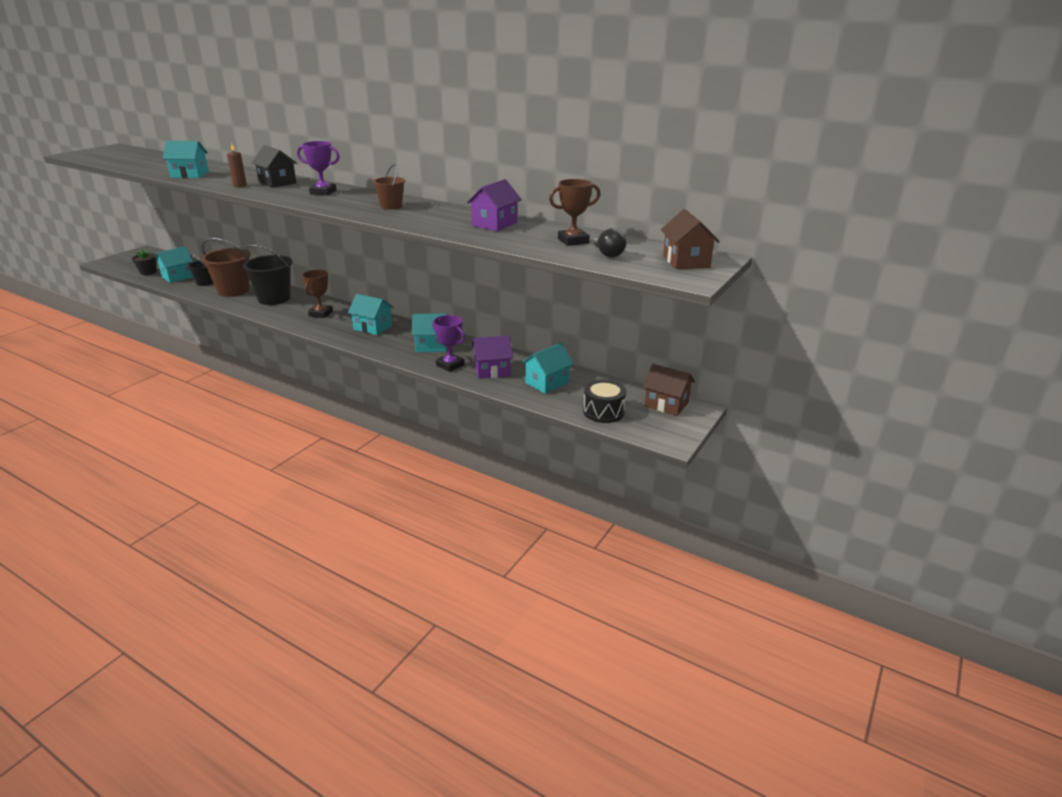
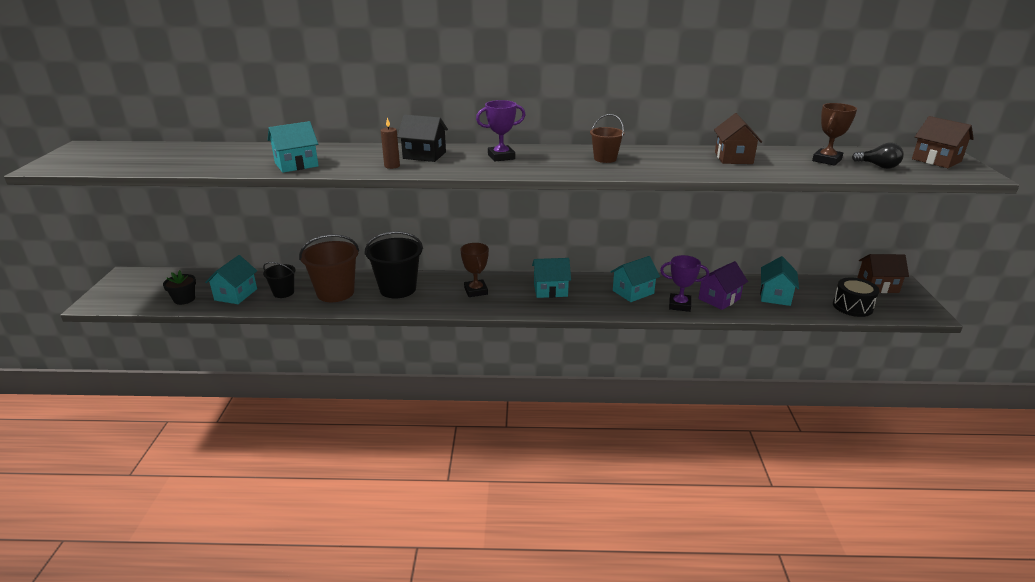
camera: 30 degrees left, 0 degrees up
purple house [467,179,522,231] -> brown house [714,113,762,164]

